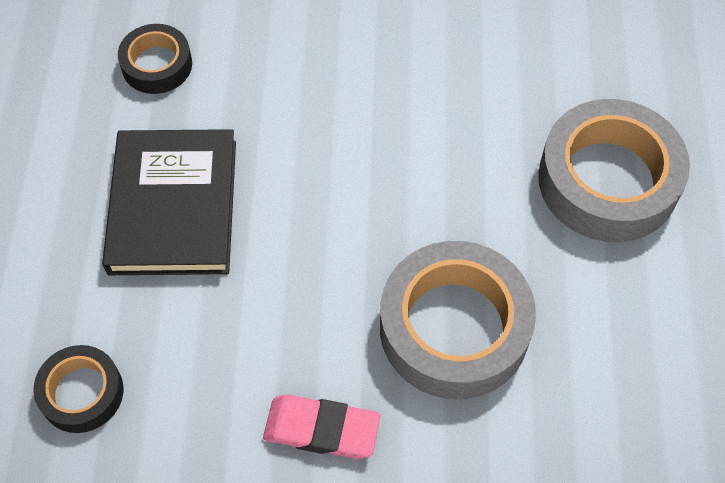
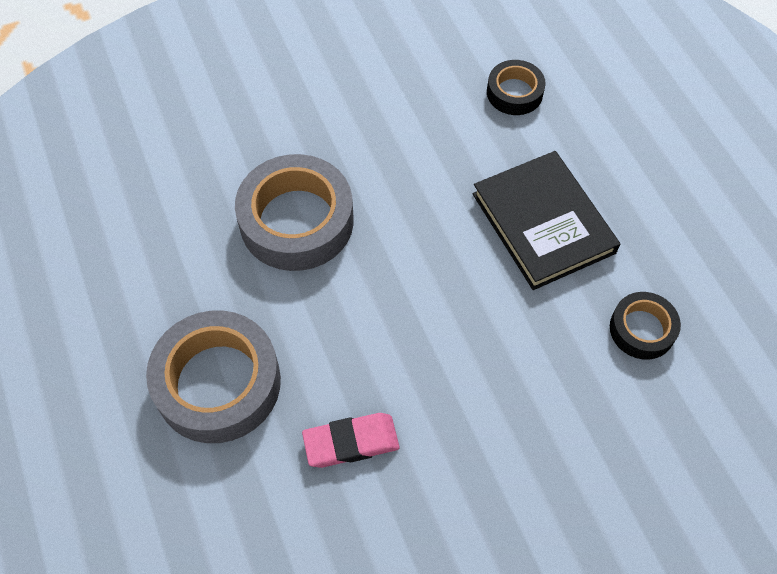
camera: 155 degrees right, 0 degrees up
pink eraser [263,394,380,459] -> pink eraser moved to [302,413,400,468]

